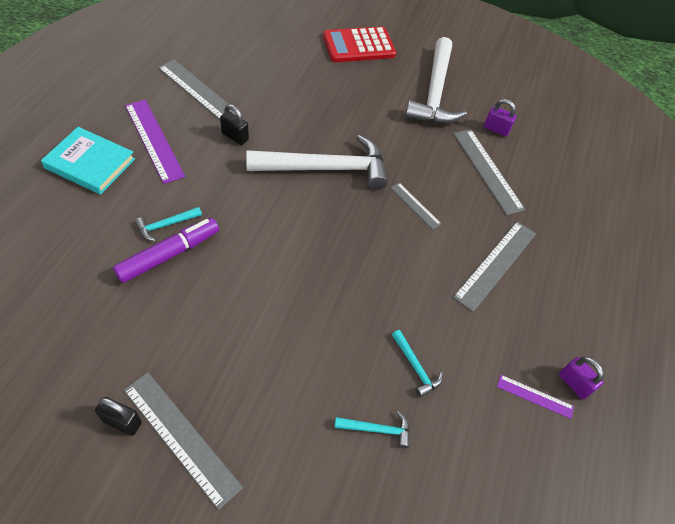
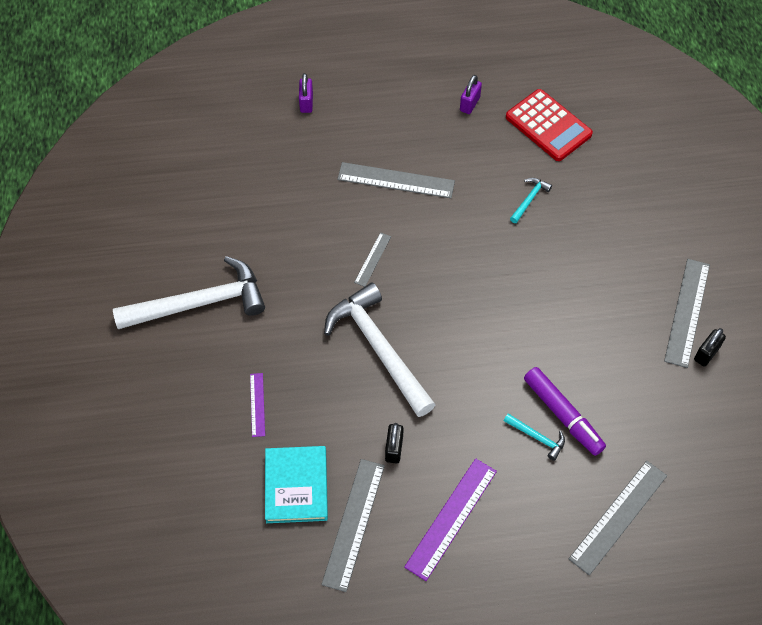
camera: 110 degrees left, 5 degrees up
turquoise book [41,127,135,195] -> turquoise book moved to [265,446,328,523]
black padlock [95,397,142,436] -> black padlock turned 45 degrees clockwise [694,328,726,366]
purple marker [113,218,219,283] -> purple marker turned 150 degrees counterclockwise [524,367,606,456]
red calculator [323,27,396,62] -> red calculator moved to [506,89,593,161]
turquoise hammer [334,411,409,448] -> none
grey ruler [453,129,525,215] -> grey ruler moved to [568,461,667,575]
purple padlock [484,99,516,137] -> purple padlock moved to [299,73,313,113]
purple ruler [497,375,574,419] -> purple ruler moved to [250,373,265,437]

